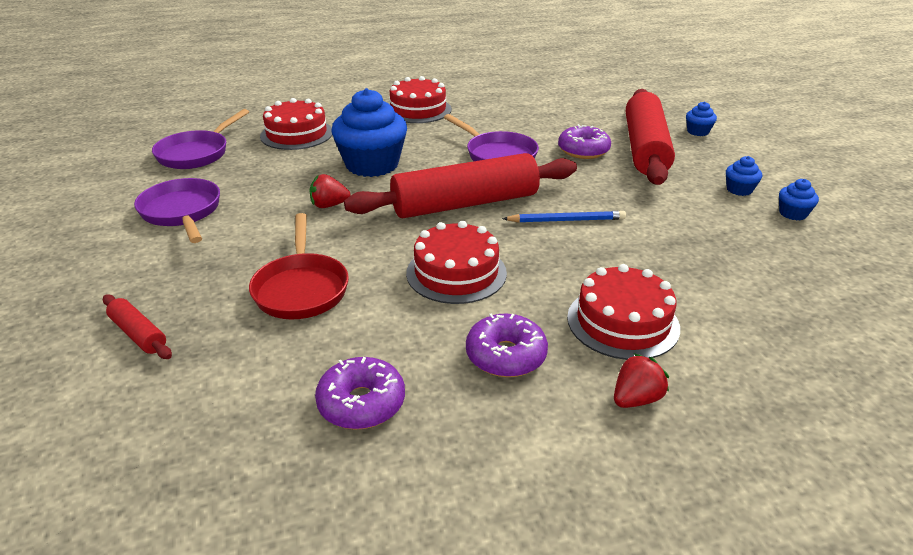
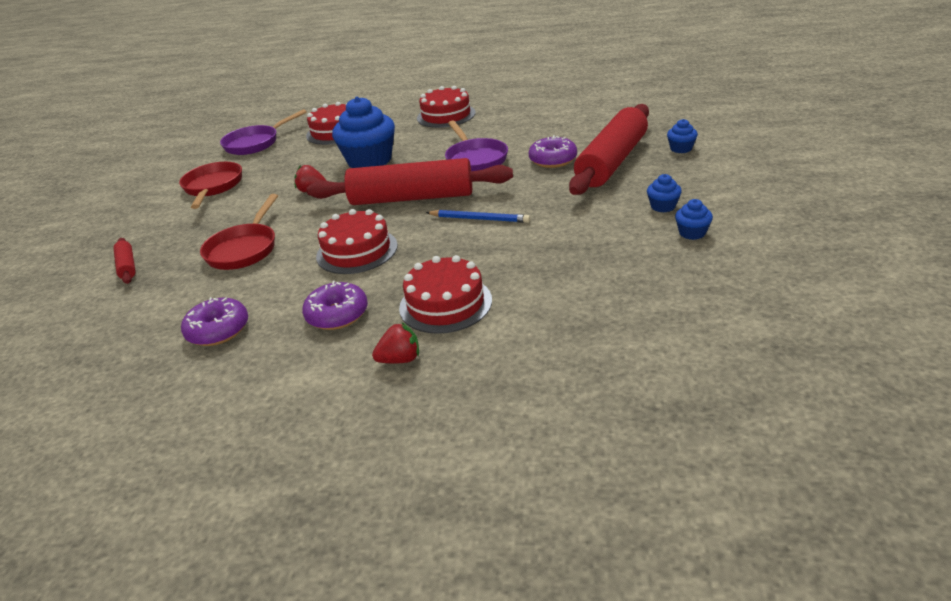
camera: 25 degrees right, 0 degrees up
purple pan [134,178,220,243] -> red pan [179,162,242,209]

